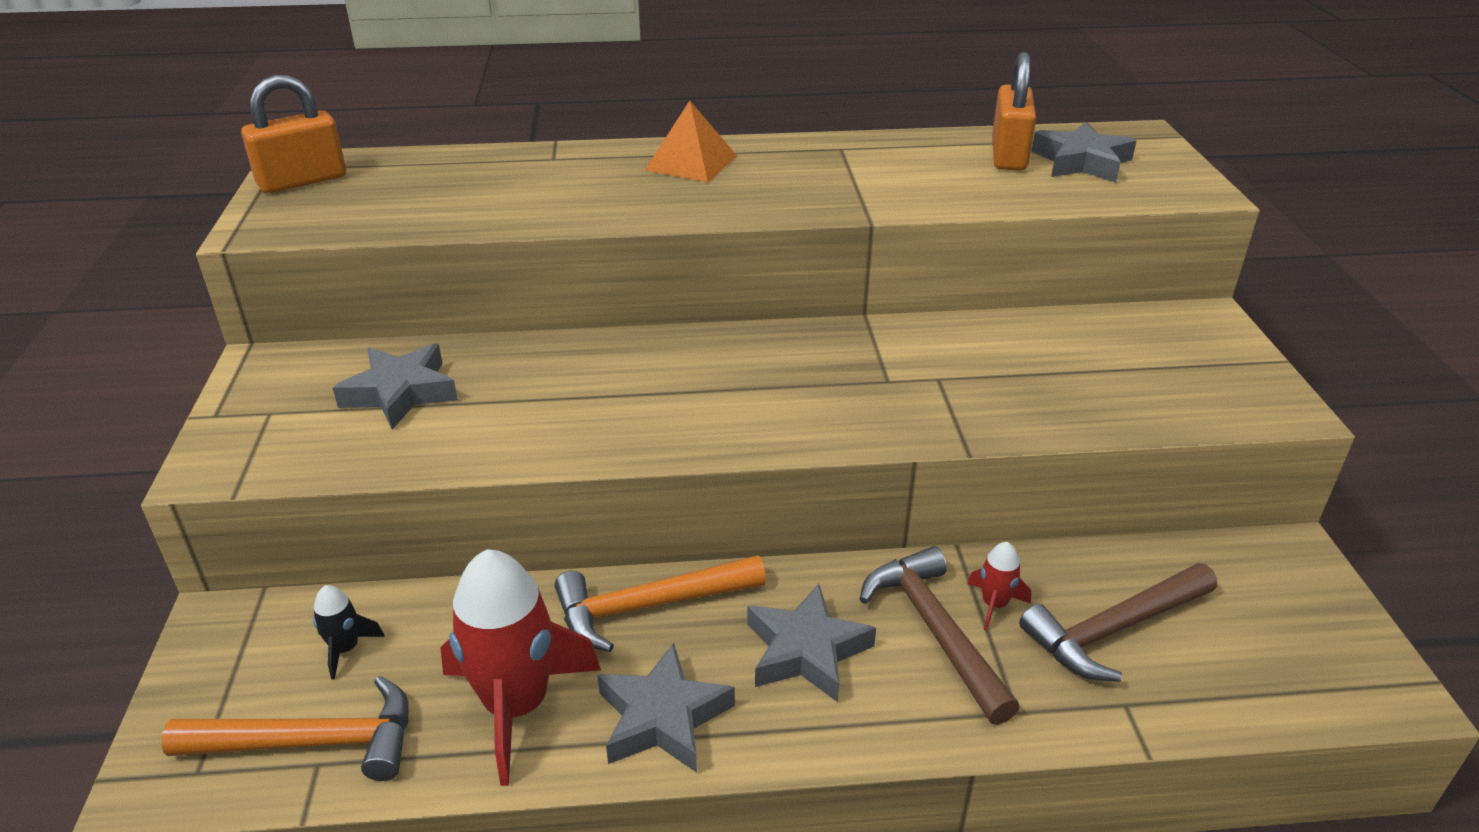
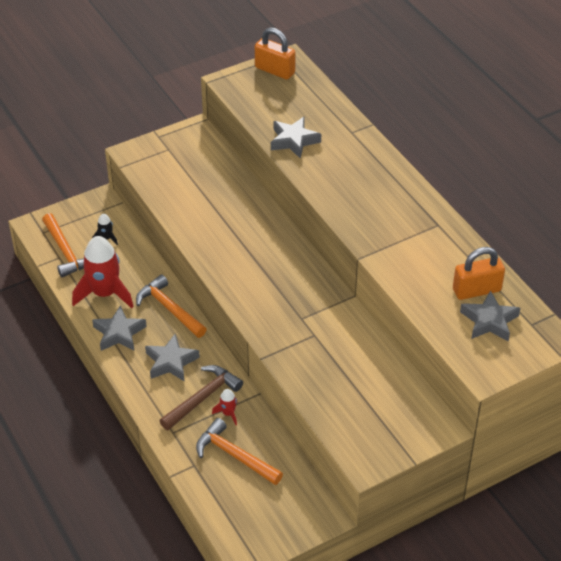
camera: 65 degrees right, 10 degrees up
grey star [333,343,458,429] -> grey star moved to [271,117,321,159]
orange pyramid [645,101,737,182] -> none
brown hammer [1019,563,1217,682] -> orange hammer [196,418,283,485]

